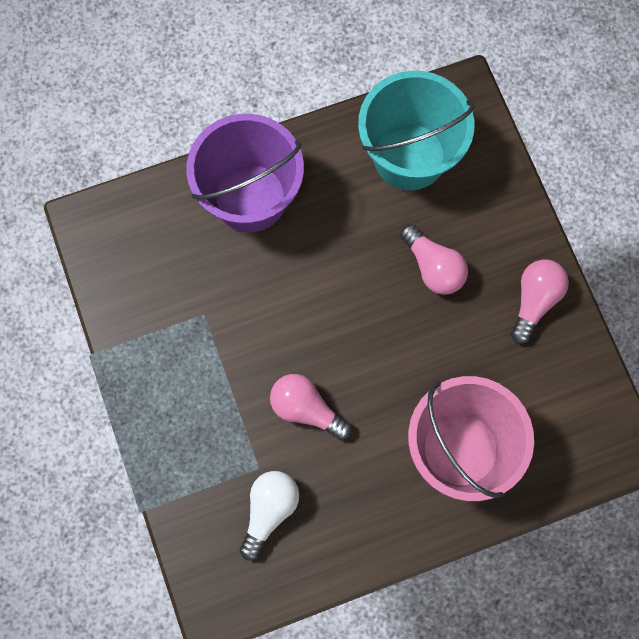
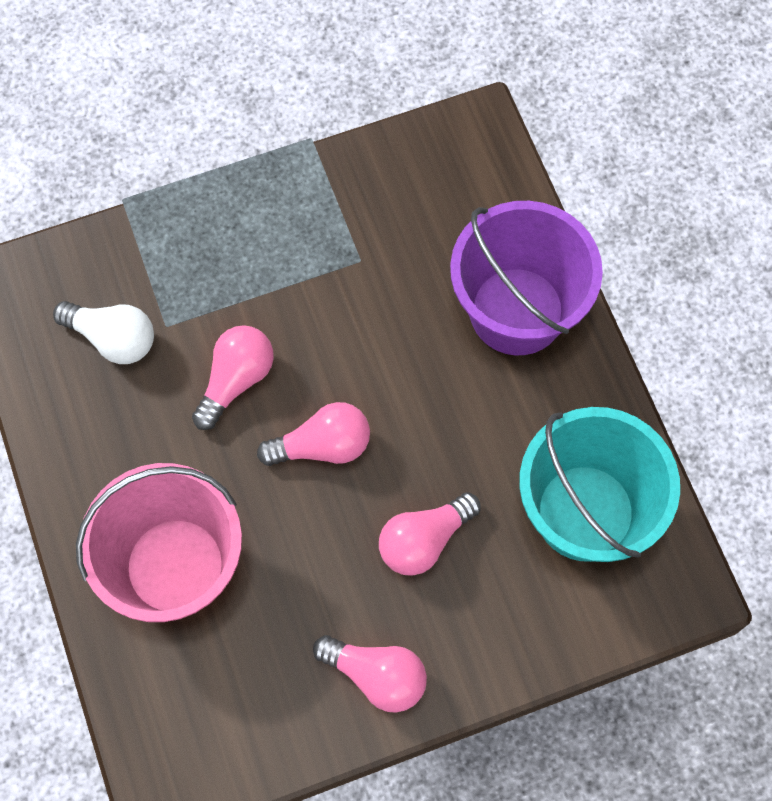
camera: 90 degrees right, 5 degrees down
none -> pink light bulb [257,402,370,466]

